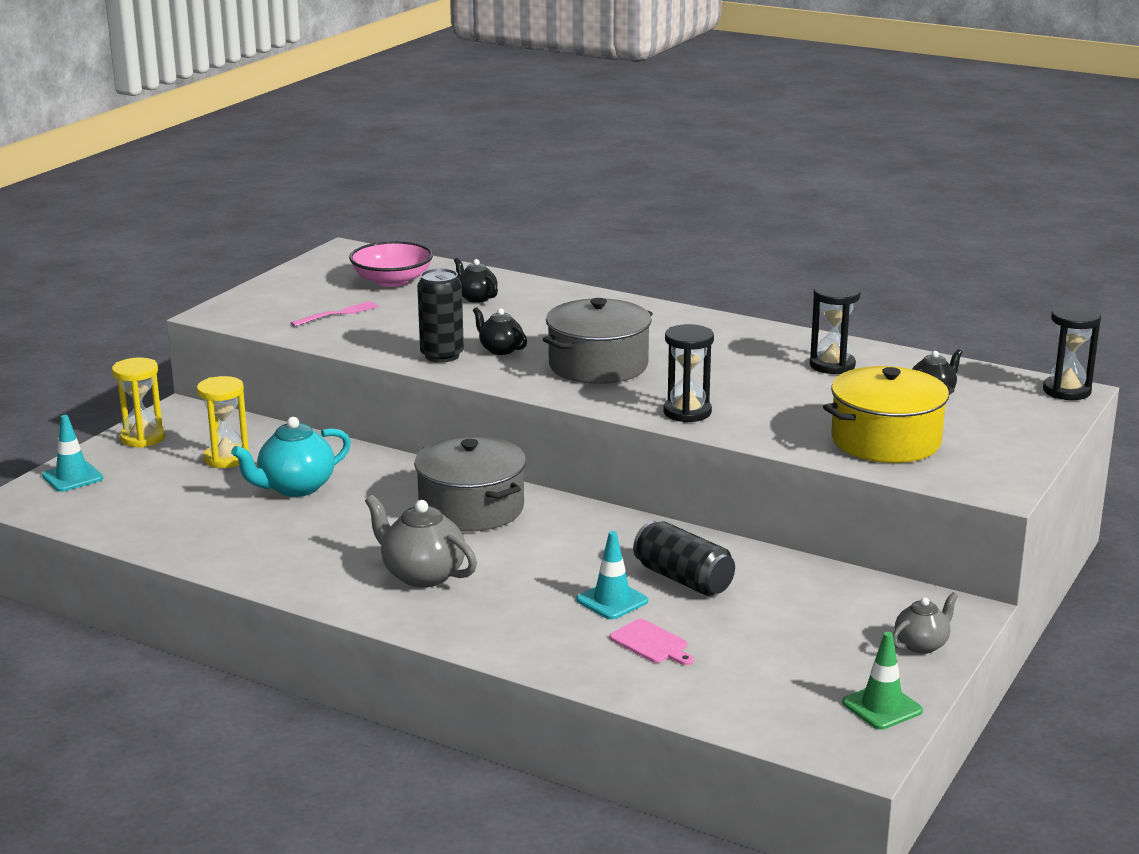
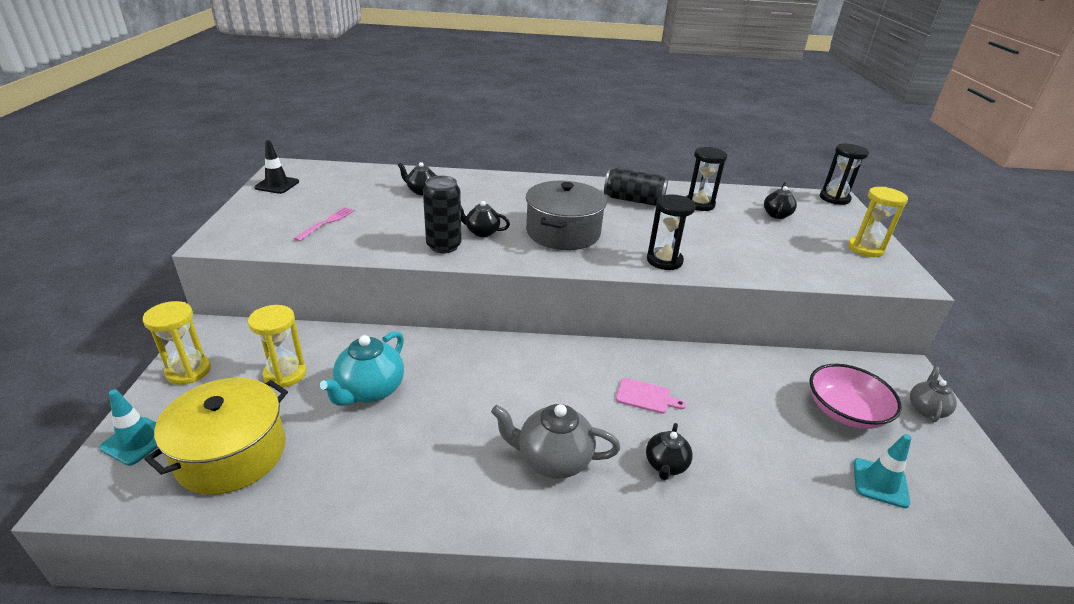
camera: 30 degrees left, 10 degrees up
pink bowl [349,241,433,287] -> pink bowl moved to [809,364,902,429]
grey pot [414,436,526,532] -> none
turquoise traffic cone [576,531,648,619] -> turquoise traffic cone moved to [853,434,912,508]
pink cutting board [610,619,694,665] -> pink cutting board moved to [616,378,686,414]
black can [633,521,735,596] -> black can moved to [604,168,668,206]
yellow pot [823,366,954,463] -> yellow pot moved to [144,378,288,495]
green traffic cone [842,632,923,730] -> none
none -> black traffic cone [254,140,299,194]
none -> black teapot [646,423,693,480]
none -> yellow hourglass [848,187,908,257]

